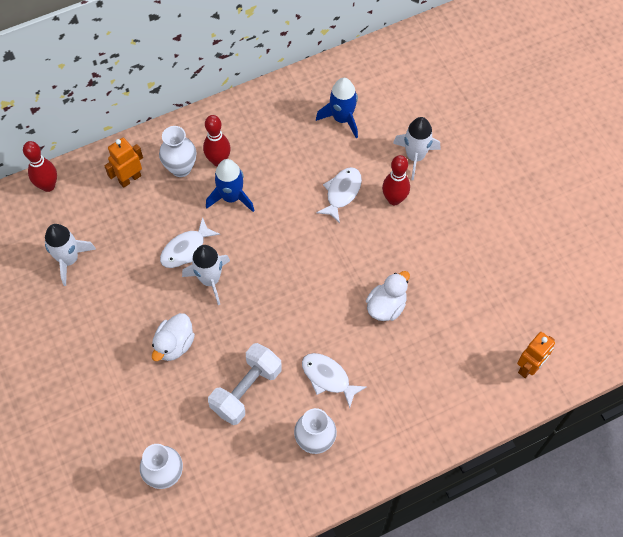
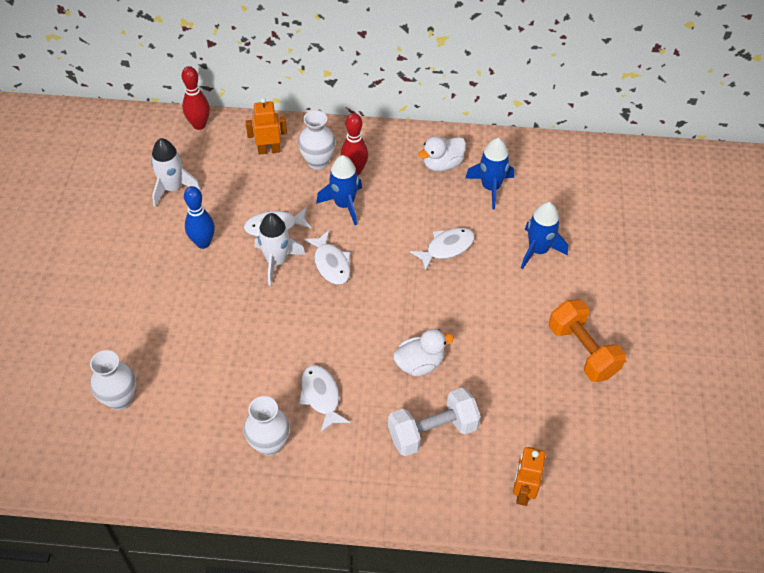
camera: 30 degrees right, 10 degrees down
white duck [152,313,195,361] -> white duck moved to [418,136,466,172]
white dumbbell [208,343,282,425] -> white dumbbell moved to [388,388,481,456]
red bowling pin [382,155,410,205] -> none
white rocket [393,117,440,180] -> blue rocket [521,202,568,269]
orange robot [517,332,555,378] -> orange robot turned 120 degrees clockwise [513,447,546,506]
none -> blue bowling pin [184,186,215,249]
none -> white fish [304,231,350,285]
none -> orange dumbbell [549,299,626,382]

